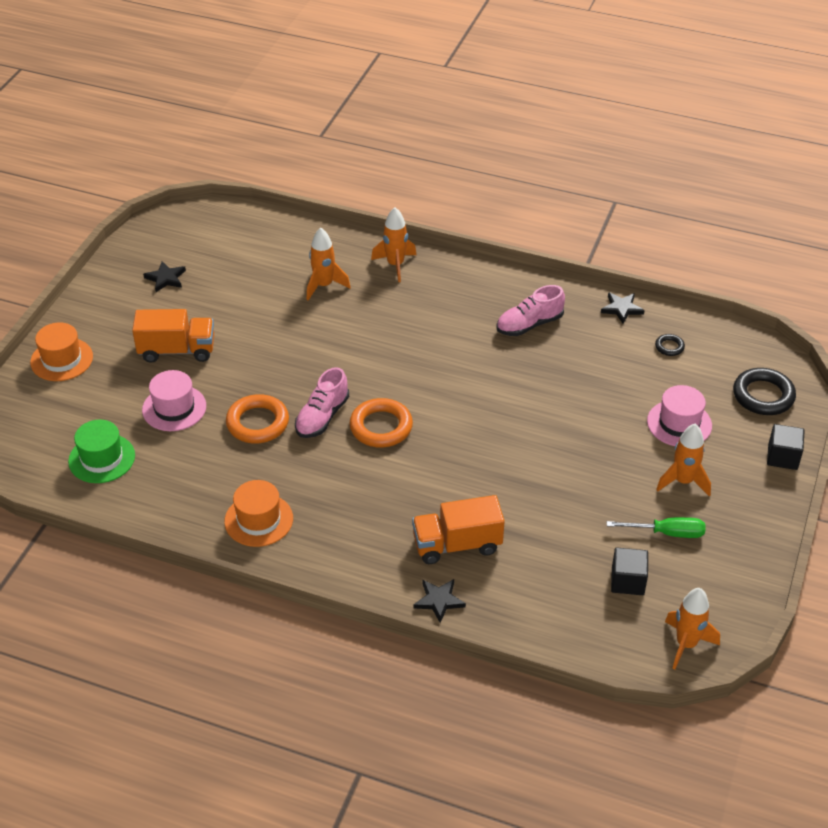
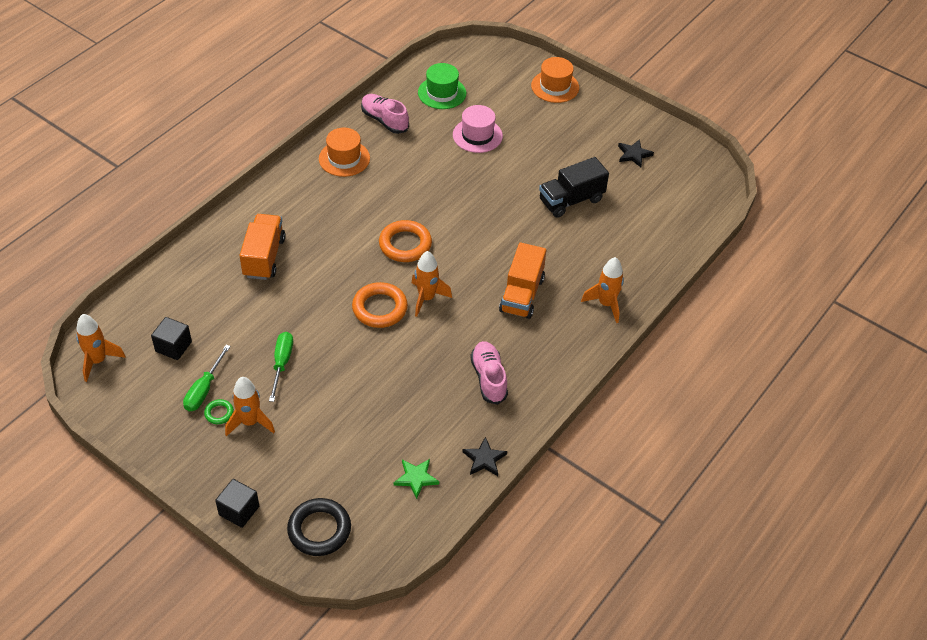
camera: 105 degrees right, 5 degrees up
orange truck [132,309,214,363] -> orange truck moved to [499,243,546,319]
orange ring [226,394,289,443] -> orange ring moved to [352,282,408,328]
pink shoe [295,367,349,438] -> pink shoe moved to [361,94,409,134]
orange rocket [307,228,351,301] -> orange rocket moved to [412,251,452,317]
black star [413,579,466,623] -> none
pink hat [647,385,712,446] -> none
black ring [655,334,685,356] -> green star [394,459,439,499]
none -> green ring [204,399,234,424]
none -> green screwdriver [269,332,293,402]
none -> black truck [539,157,609,218]

